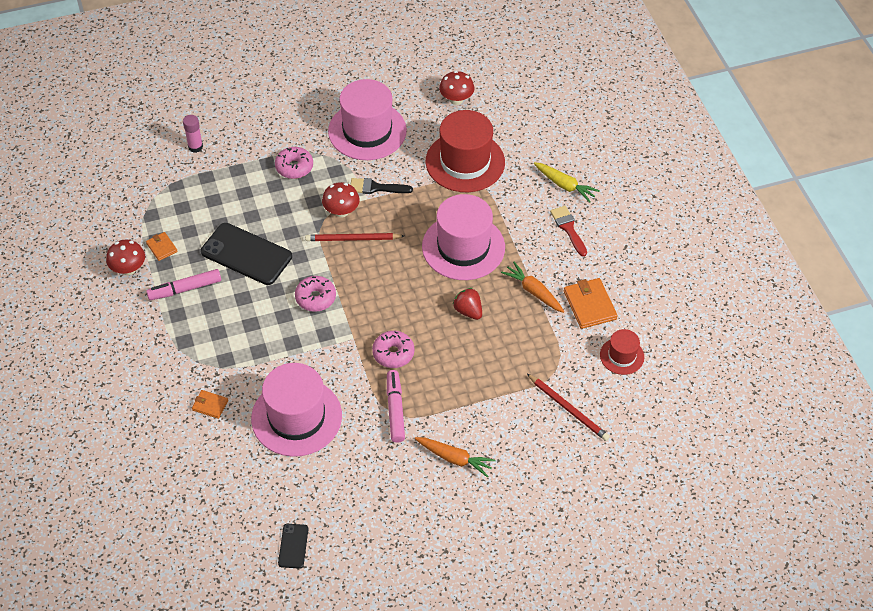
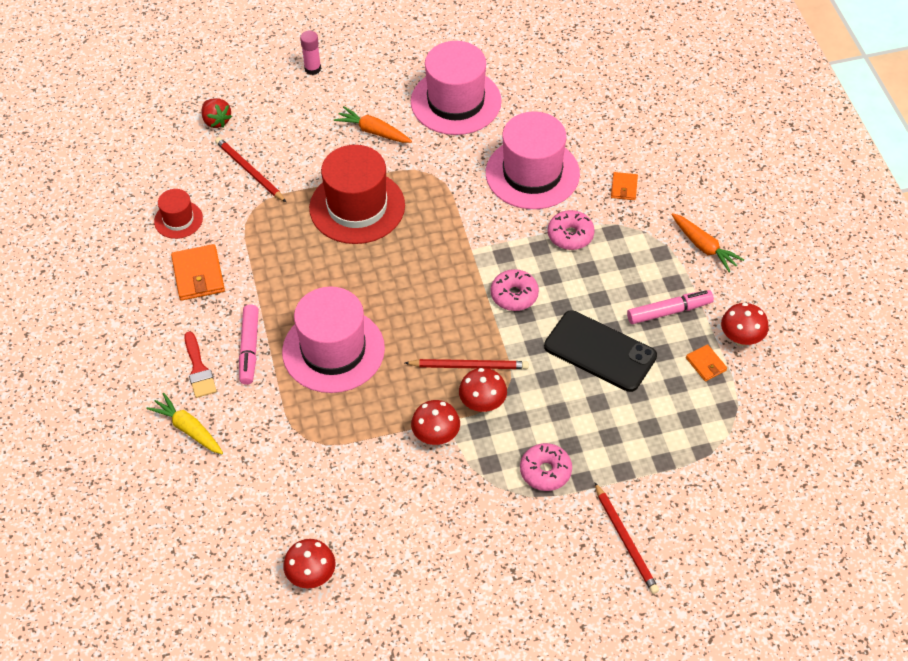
camera: 175 degrees left, 0 degrees up
pink glue stick [183,115,203,153] -> pink glue stick moved to [300,31,321,75]
orange wallet [192,390,228,419] -> orange wallet turned 75 degrees clockwise [611,172,638,200]
black phone [278,524,308,569] -> none
pink hat [328,79,407,160] -> pink hat moved to [411,41,502,135]
black brush [350,178,413,194] -> red mushroom [411,400,460,445]
pink donut [372,331,415,368] -> pink donut moved to [548,210,595,250]
pink marker [387,370,405,443] -> pink marker moved to [239,304,259,385]
red hat [426,110,505,192] -> red hat moved to [309,145,405,244]
red strawberry [453,288,482,320] -> red strawberry moved to [202,98,232,128]
orange carrot [501,262,564,313] -> orange carrot moved to [671,213,744,272]
none -> red pencil [594,482,659,594]

